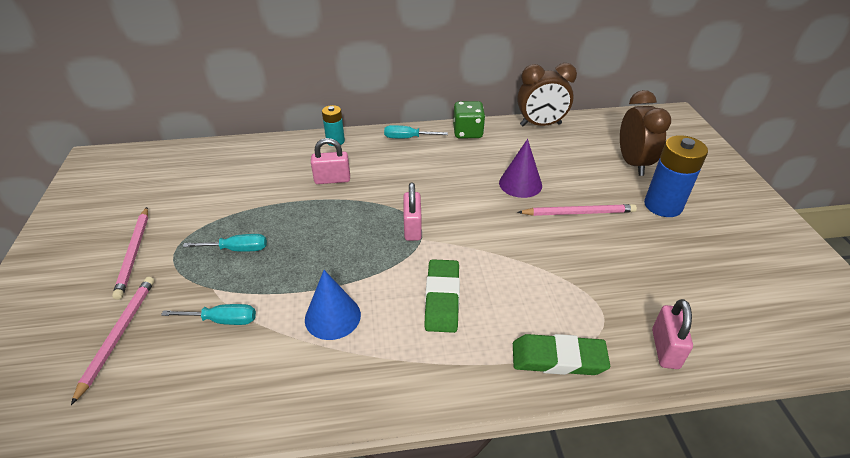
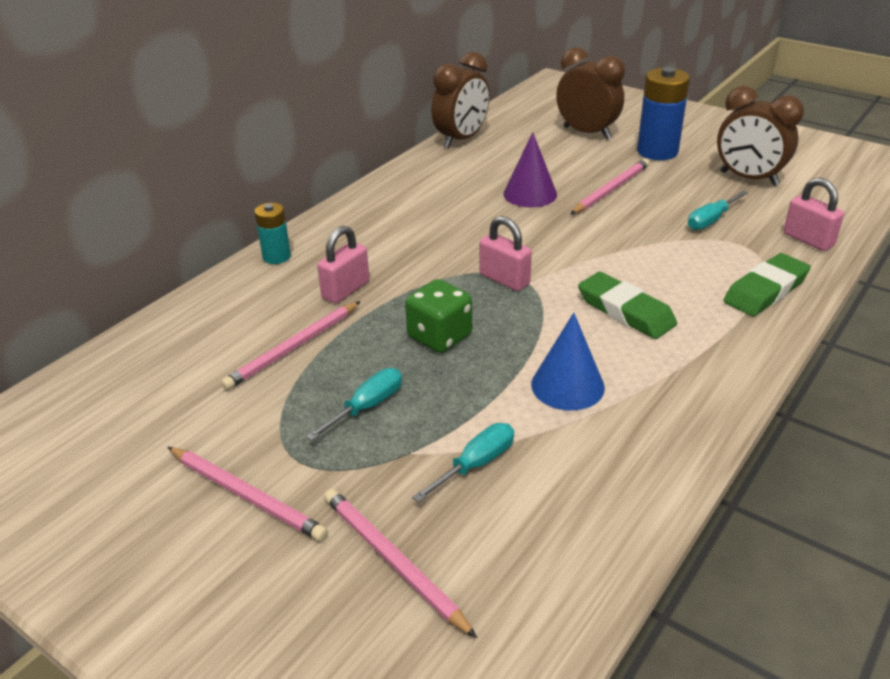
camera: 45 degrees left, 5 degrees down
turquoise screwdriver [384,125,448,138] -> turquoise screwdriver moved to [688,190,749,230]
green dice [453,101,485,138] -> green dice moved to [405,279,472,353]
none -> pink pencil [221,301,361,390]
none -> brown clock [717,86,804,186]

